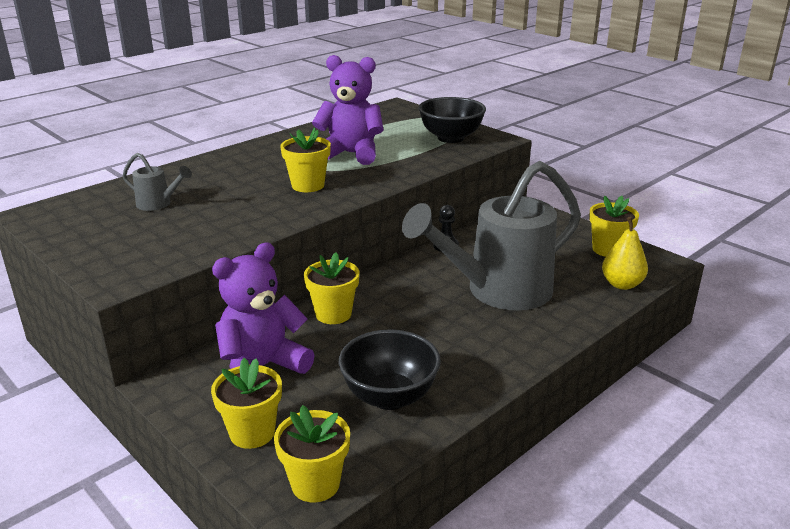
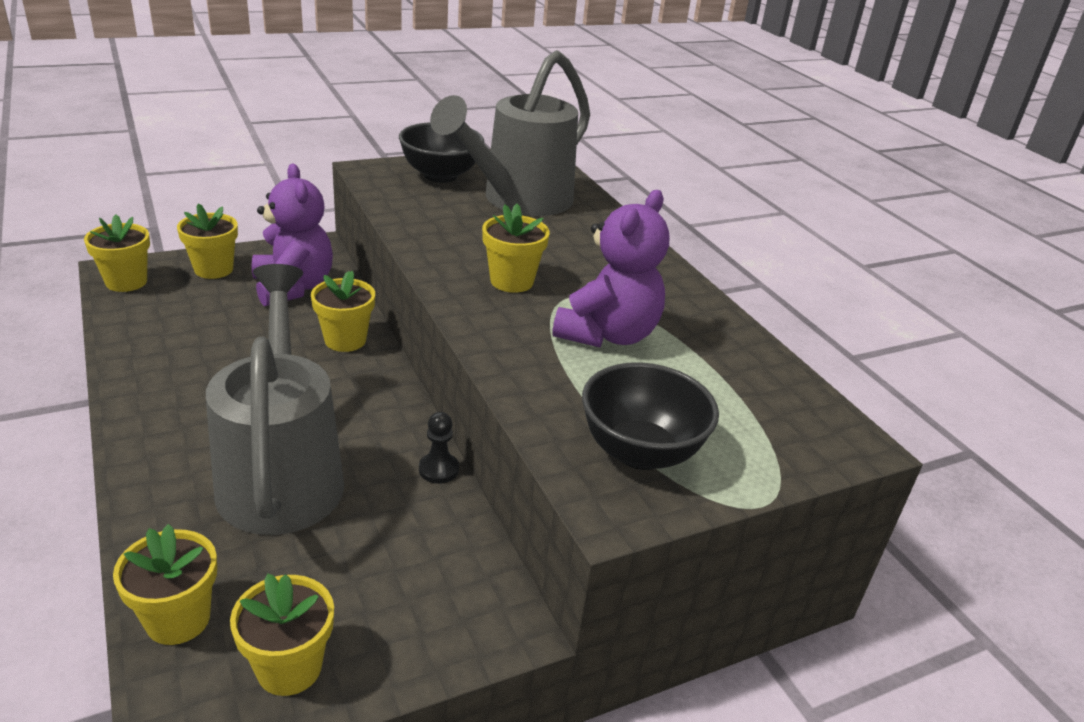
camera: 105 degrees right, 5 degrees up
grey watering can [123,153,192,211] -> grey watering can [430,50,590,216], size x2.50
black bowl [339,330,441,410] -> black bowl moved to [399,122,484,183]
yellow pear [602,217,648,290] -> yellow flower pot [113,524,217,645]

